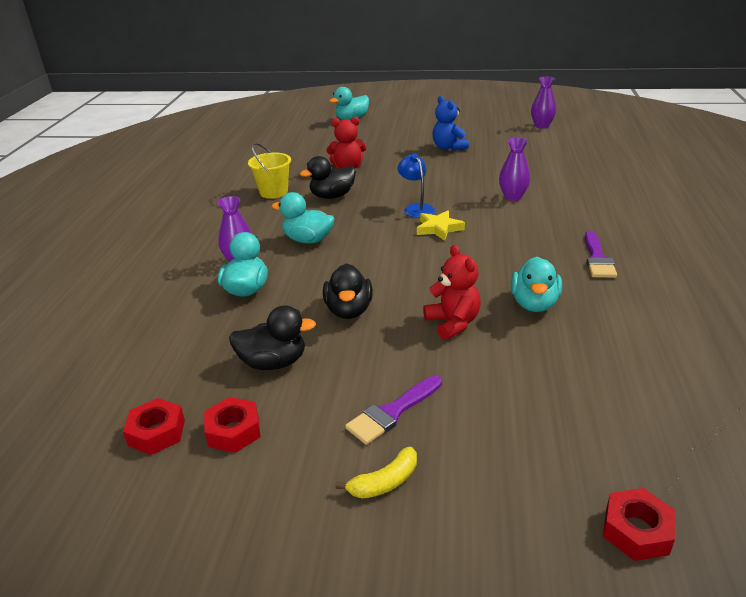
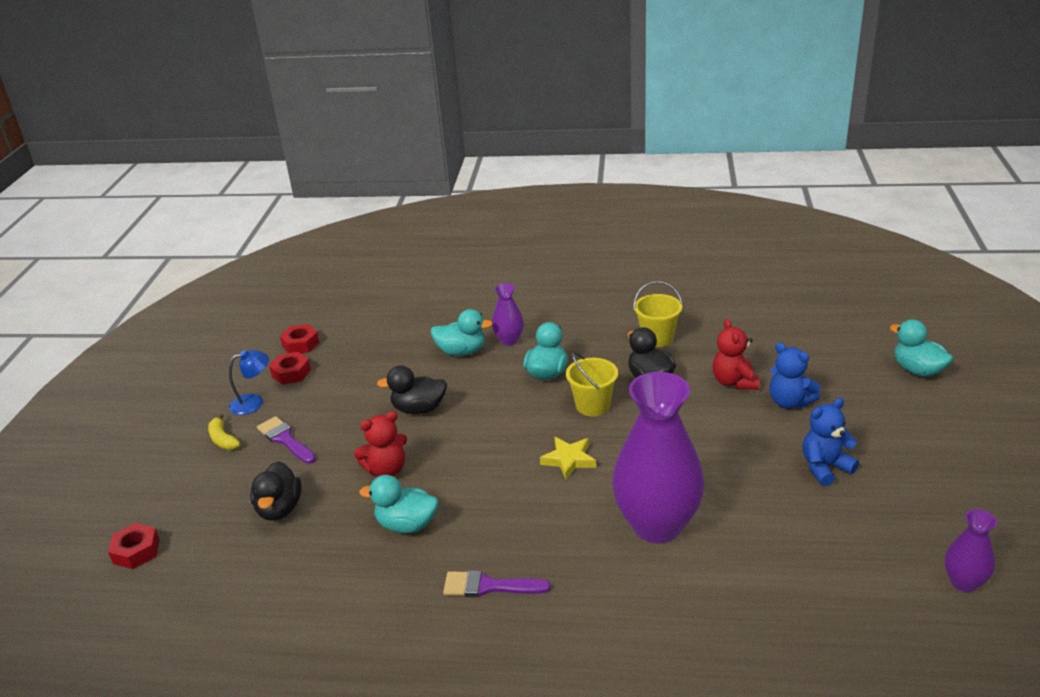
camera: 90 degrees right, 0 degrees up
black duck [229,306,316,370] -> black duck moved to [250,461,302,521]
blue lamp [397,153,435,218] -> blue lamp moved to [229,350,269,415]
purple vase [499,138,530,201] -> purple vase [612,372,704,543], size x2.15
none -> yellow bucket [566,352,618,416]
none -> blue teddy bear [770,342,820,409]

